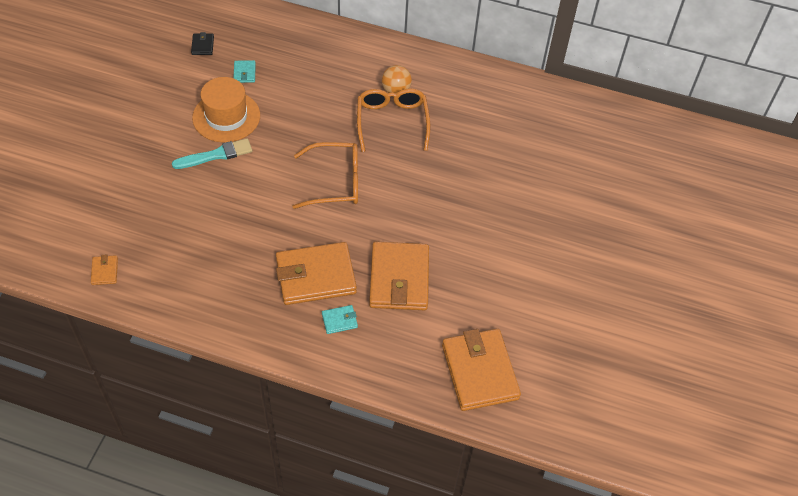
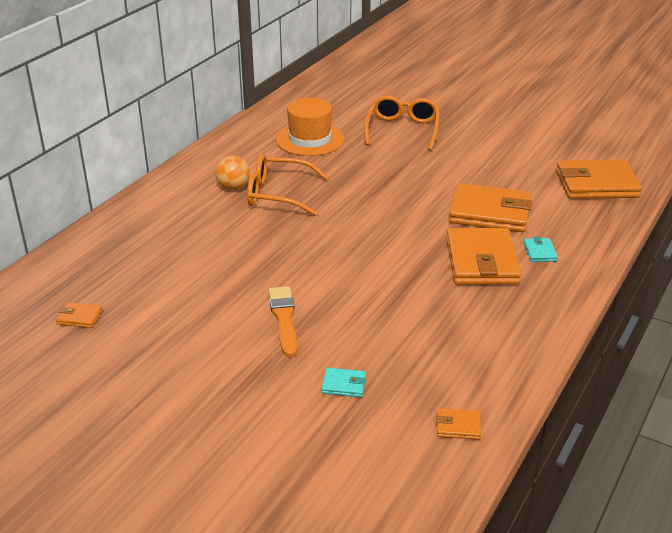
camera: 75 degrees left, 20 degrees down
turquoise brush [172,138,252,169] -> orange brush [269,286,297,357]
black wallet [191,32,214,55] -> orange wallet [56,302,102,328]
orange hat [192,77,260,142] -> orange hat moved to [276,98,344,156]
turquoise wallet [233,60,256,83] -> turquoise wallet moved to [322,368,366,397]
orange glasses [292,142,358,209] -> orange glasses moved to [364,95,440,151]

